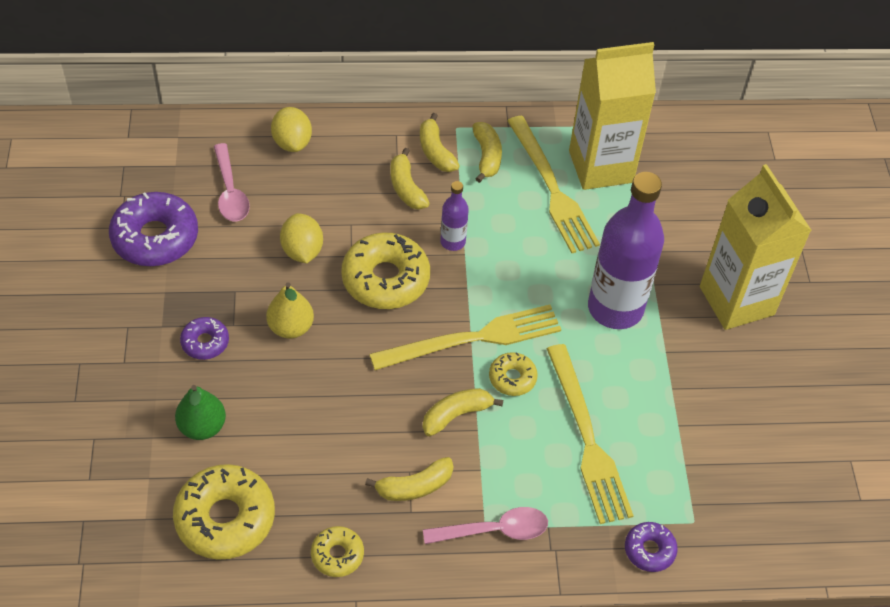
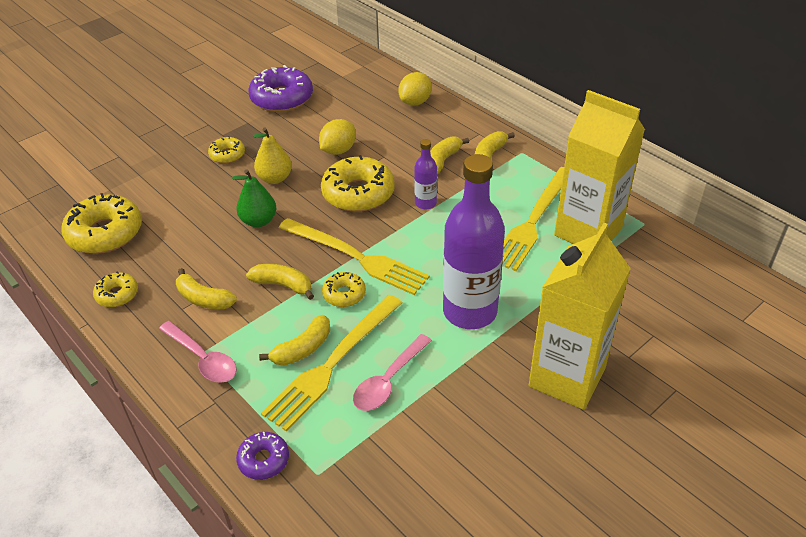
camera: 55 degrees right, 10 degrees down
green pear [175,385,226,440] -> green pear moved to [232,169,276,227]
purple donut [180,317,229,360] -> yellow donut [208,136,245,164]
pink spoon [214,143,250,221] -> pink spoon moved to [353,334,432,411]
yellow banana [473,122,502,183] -> yellow banana moved to [259,315,330,366]

